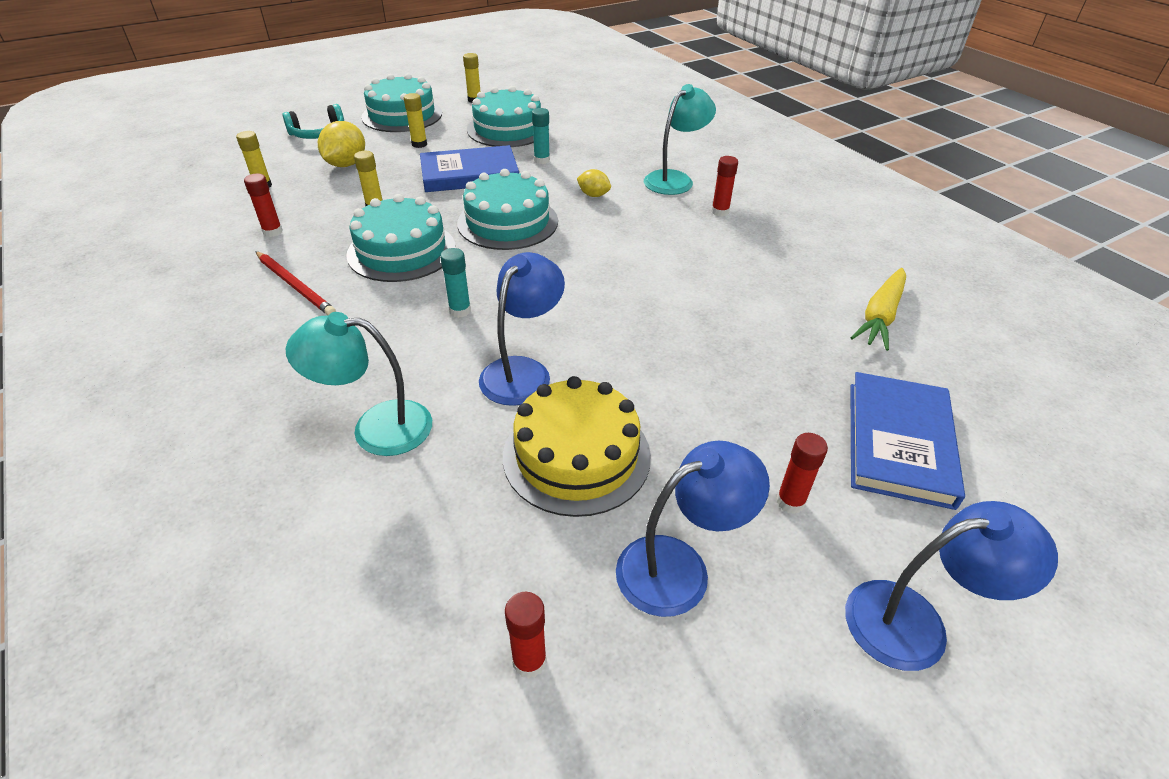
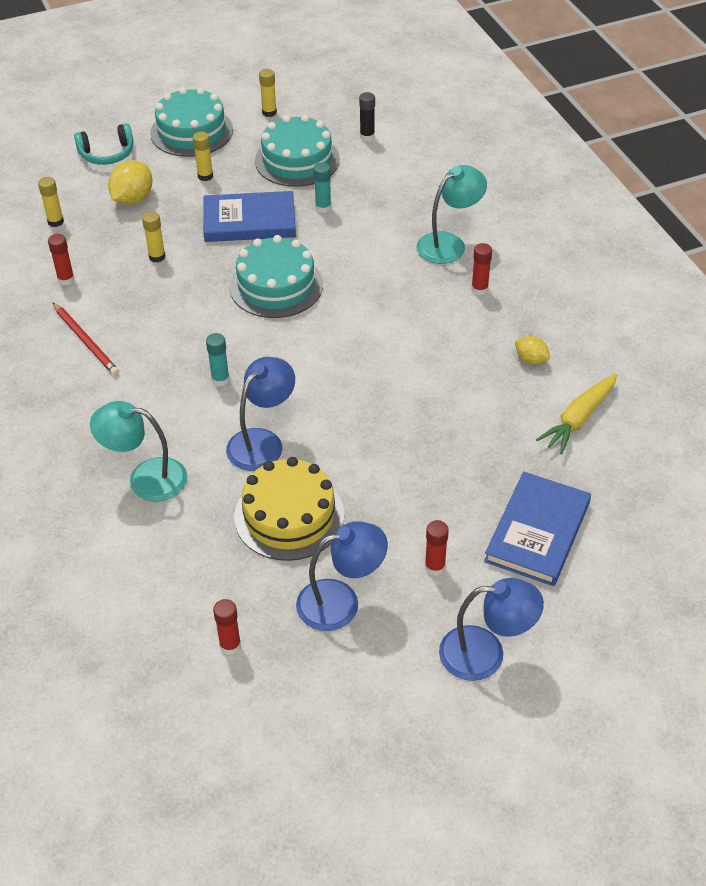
camera: 10 degrees right, 5 degrees up
turquoise cake [346,194,456,282] -> none
yellow lemon [577,169,611,197] -> yellow lemon moved to [515,336,550,364]
none -> black glue stick [359,92,375,141]

